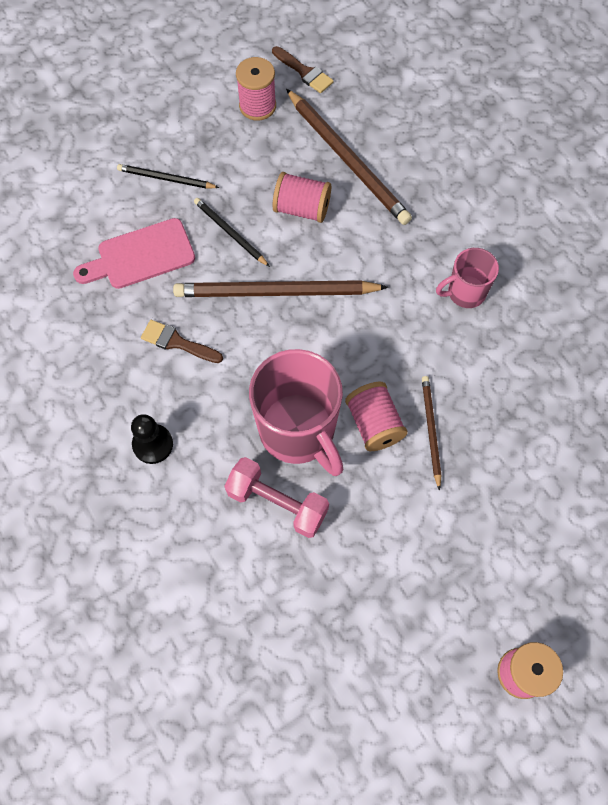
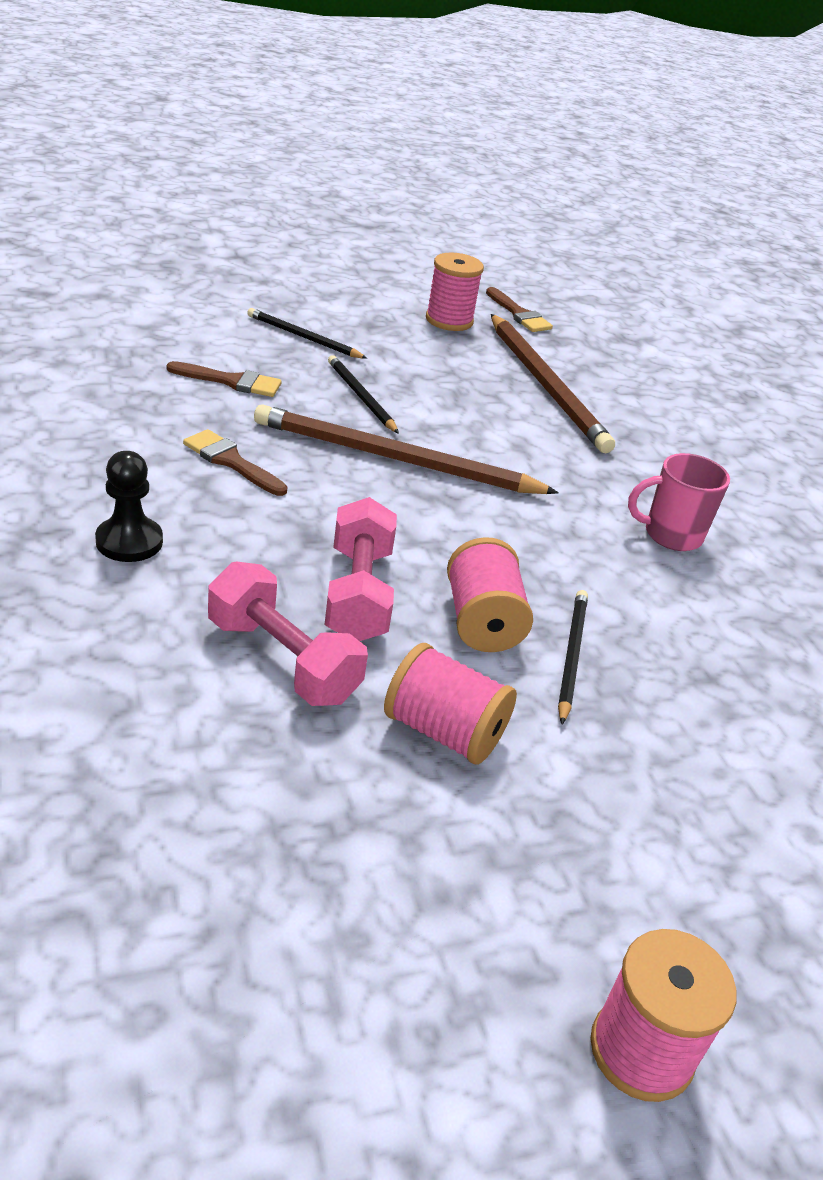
camera: 10 degrees right, 30 degrees down
pink cutting board [73,218,195,289] -> brown brush [166,361,282,397]
pink mug [249,349,343,476] -> pink dumbbell [324,497,397,641]
pink spool [273,172,331,223] -> pink spool moved to [384,643,517,765]
brown pencil [422,376,441,491] -> black pencil [558,590,588,725]

